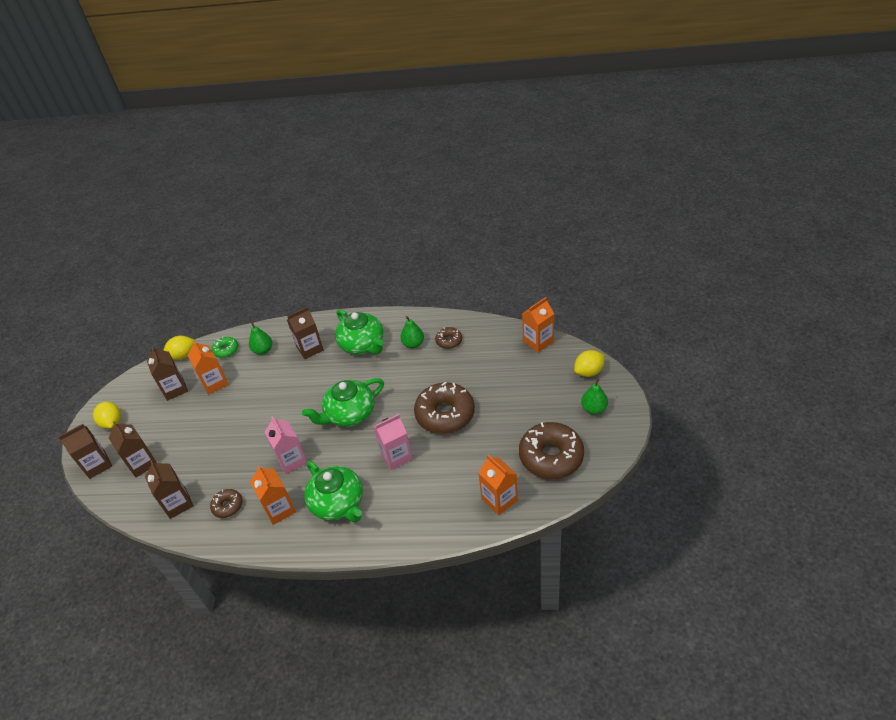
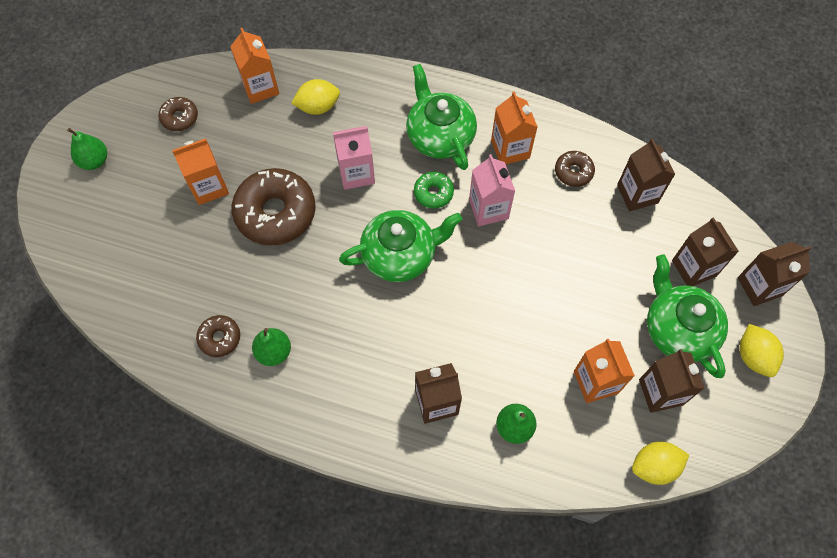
camera: 170 degrees left, 20 degrees up
green donut [212,337,238,358] -> green donut moved to [414,172,454,209]
green teapot [335,309,383,355] -> green teapot moved to [647,255,728,378]
brown donut [519,422,584,479] -> brown donut [159,97,198,131], size x0.49
orange carton [522,297,555,353] -> orange carton moved to [172,138,229,205]
yellow lemon [574,350,605,377] -> yellow lemon moved to [291,79,340,115]

